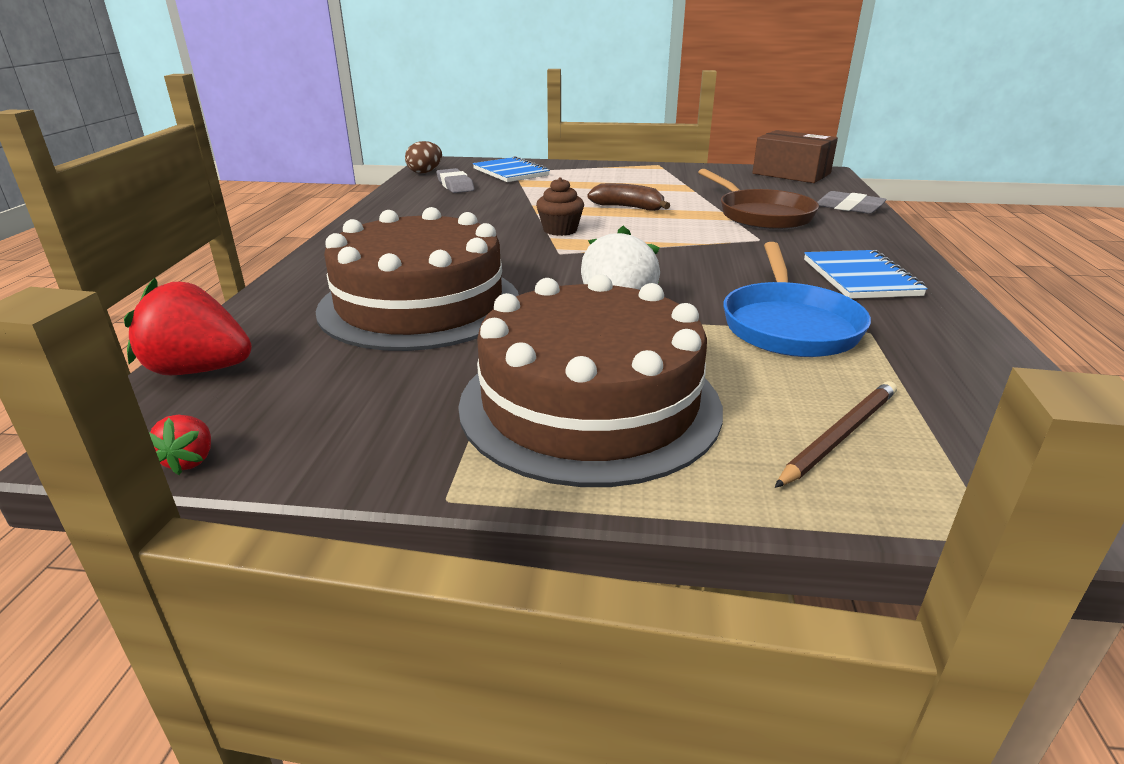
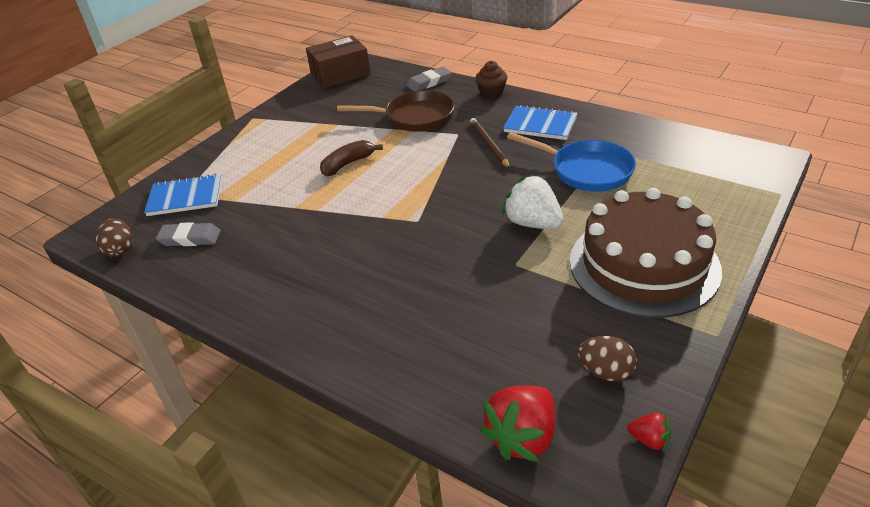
camera: 60 degrees left, 10 degrees up
brown cake [316,207,519,351] -> none
brown cupcake [536,177,584,236] -> brown cupcake moved to [475,61,507,99]
brown pencil [775,381,897,488] -> brown pencil moved to [470,118,510,169]
none -> brown egg [578,336,637,381]

